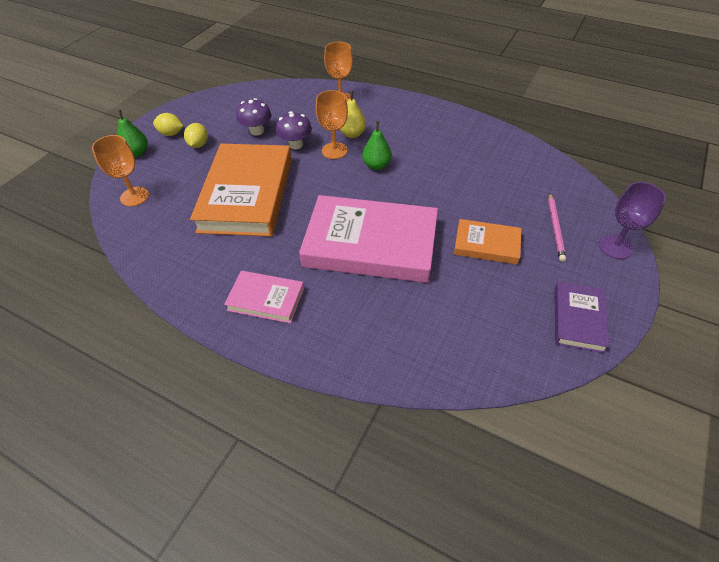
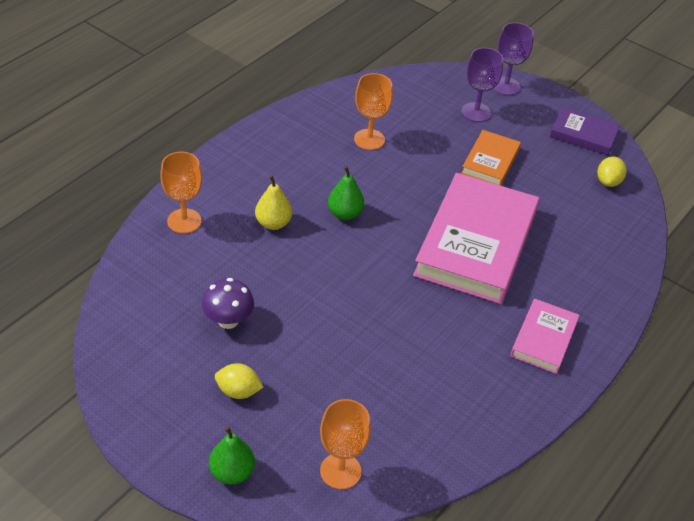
camera: 85 degrees left, 5 degrees down
yellow lemon [153,113,183,136] -> yellow lemon moved to [597,157,627,187]
orange book [190,144,292,237] -> none
purple mushroom [276,111,312,149] -> none
orange goblet [316,90,348,159] -> orange goblet moved to [354,73,393,150]
pink pencil [548,193,566,262] -> purple goblet [461,48,503,122]

